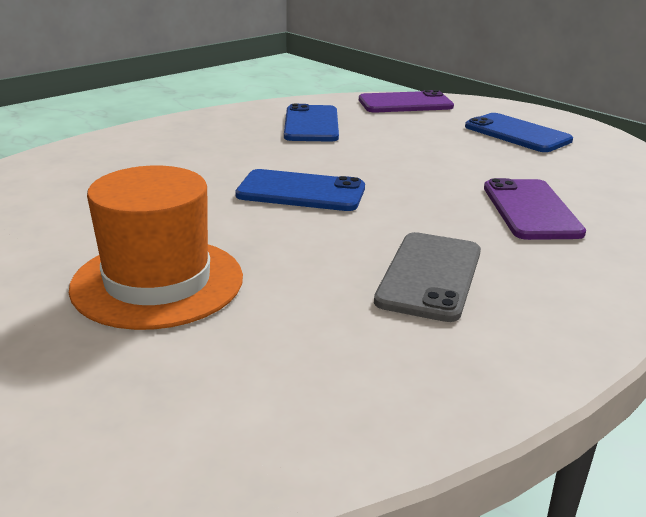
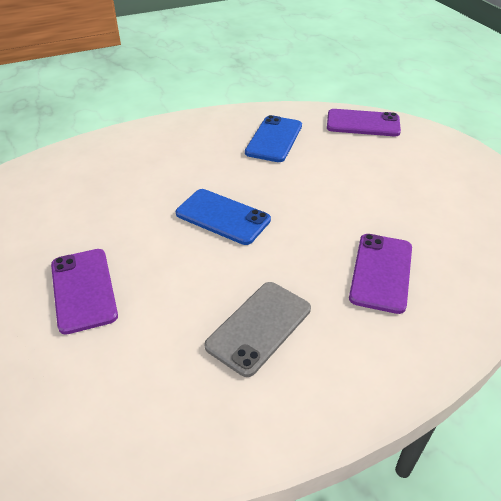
camera: 20 degrees right, 15 degrees up
orange hat [69,166,243,330] -> purple phone [51,249,118,335]
blue phone [465,113,573,152] -> none

